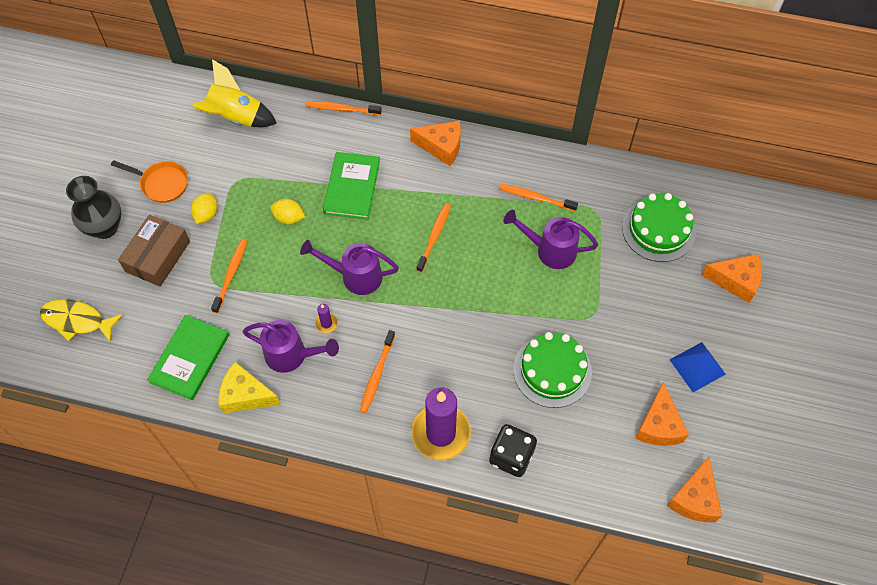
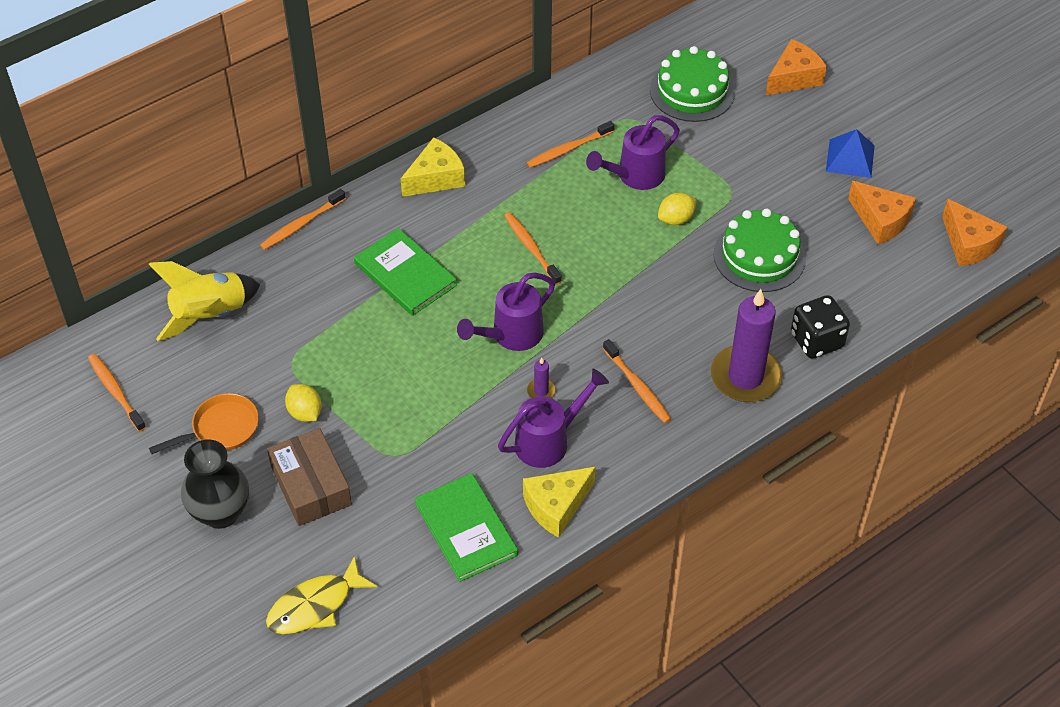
camera: 50 degrees left, 10 degrees down
orange toothbrush [211,239,247,313] -> orange toothbrush moved to [88,354,146,432]
yellow lemon [270,199,305,225] -> yellow lemon moved to [658,193,697,225]
orange cheese [410,121,461,166] -> yellow cheese [401,138,465,197]

